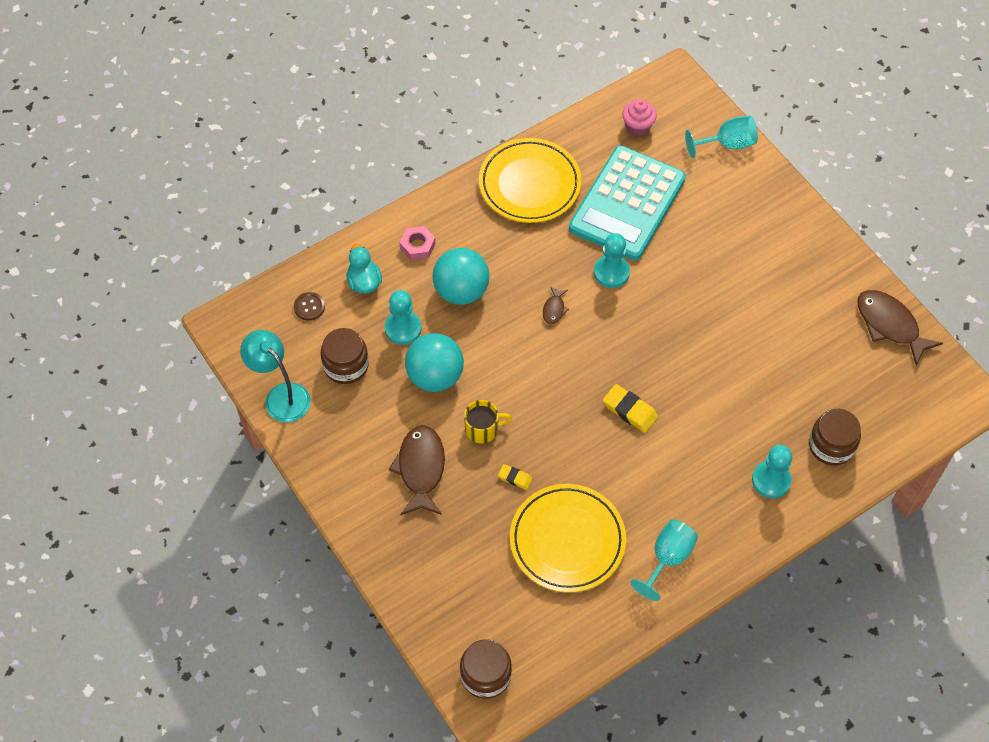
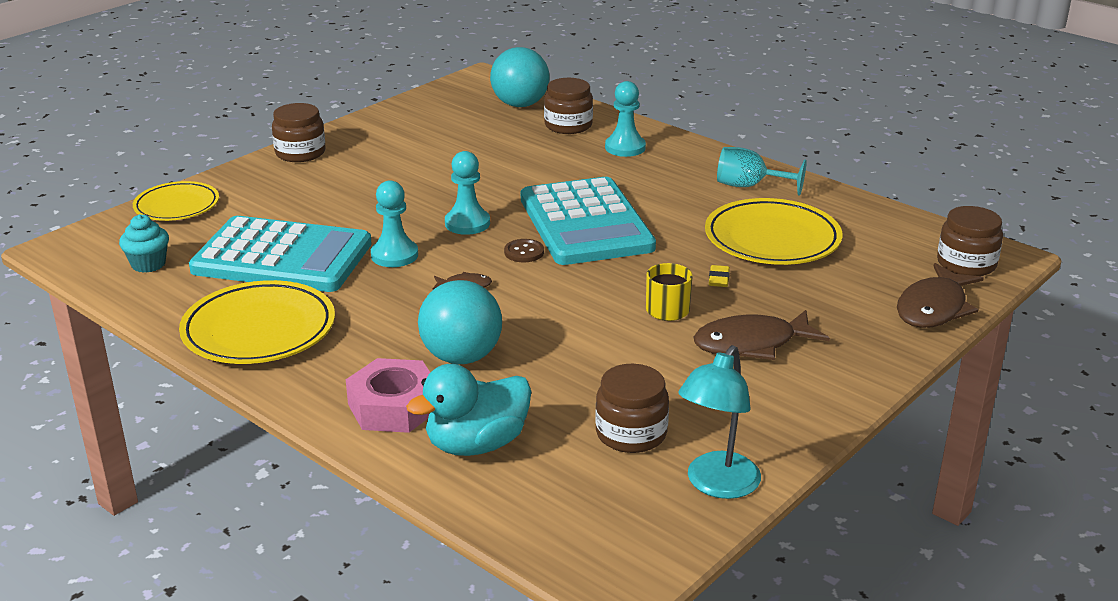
camera: 105 degrees left, 30 degrees down
brown button [294,292,325,321] -> brown button moved to [504,239,544,262]
turquoise duck [347,244,382,294] -> turquoise duck [406,364,532,456], size x1.52
turquoise pawn [385,290,422,345] -> turquoise pawn moved to [445,151,490,235]
pink nut [399,226,435,261] -> pink nut [346,358,430,433], size x1.64
turquoise ball [405,333,464,392] -> turquoise ball moved to [490,47,550,107]
yellow eraser [603,384,658,433] -> turquoise calculator [521,177,656,265]
pink cupcake [622,99,657,136] -> turquoise cupcake [119,214,169,273]
turquoise goblet [685,116,758,158] -> yellow plate [133,181,219,221]
brown fish [857,290,943,366] -> brown fish moved to [897,263,984,328]
none -> brown jar [272,103,325,162]

